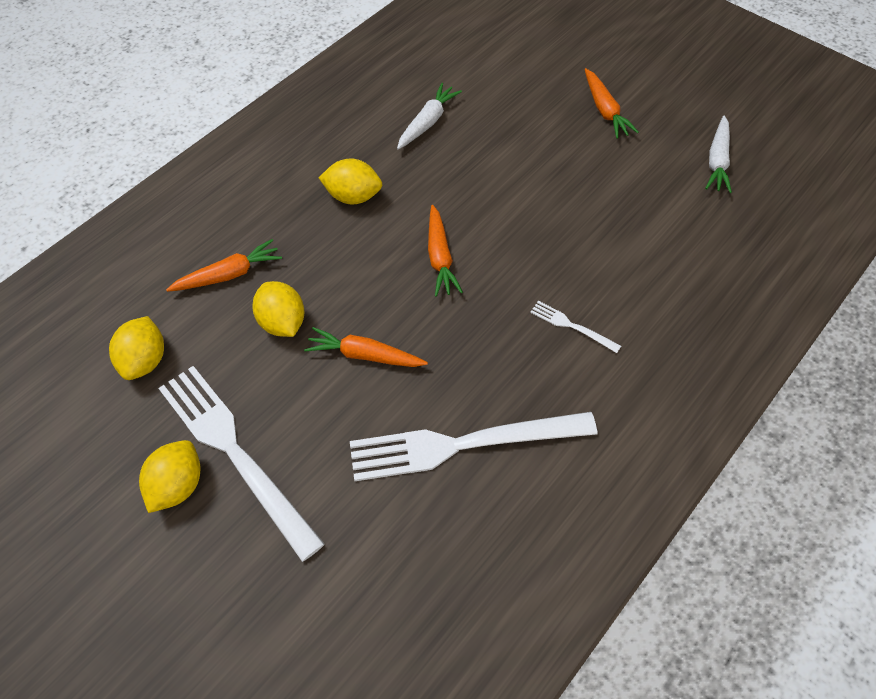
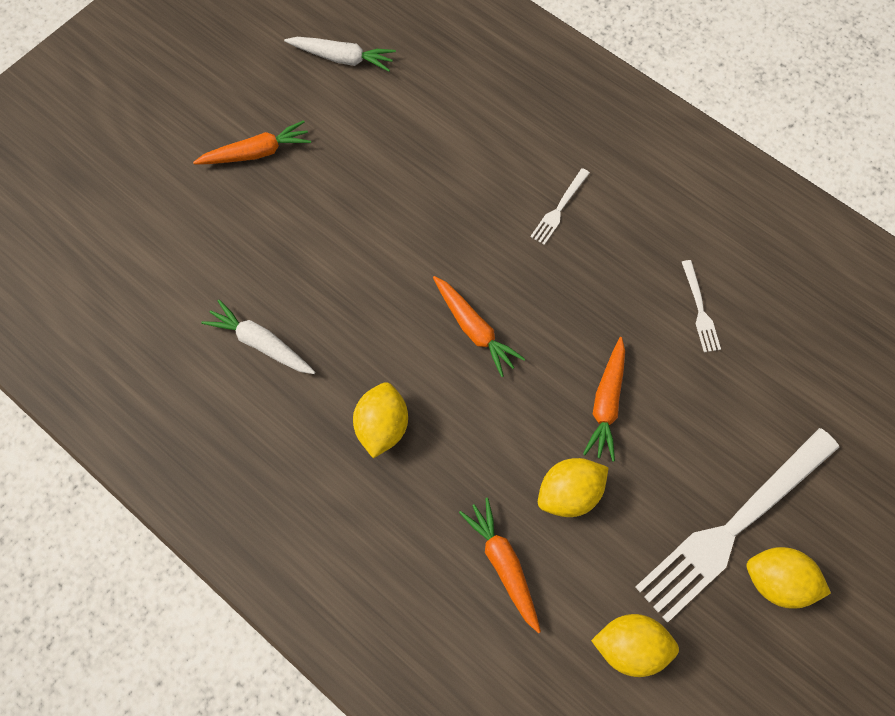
camera: 90 degrees left, 10 degrees up
white fork [350,412,597,481] -> white fork [682,260,721,352], size x0.42
orange carrot [428,205,463,297] -> orange carrot turned 60 degrees clockwise [433,276,525,377]

